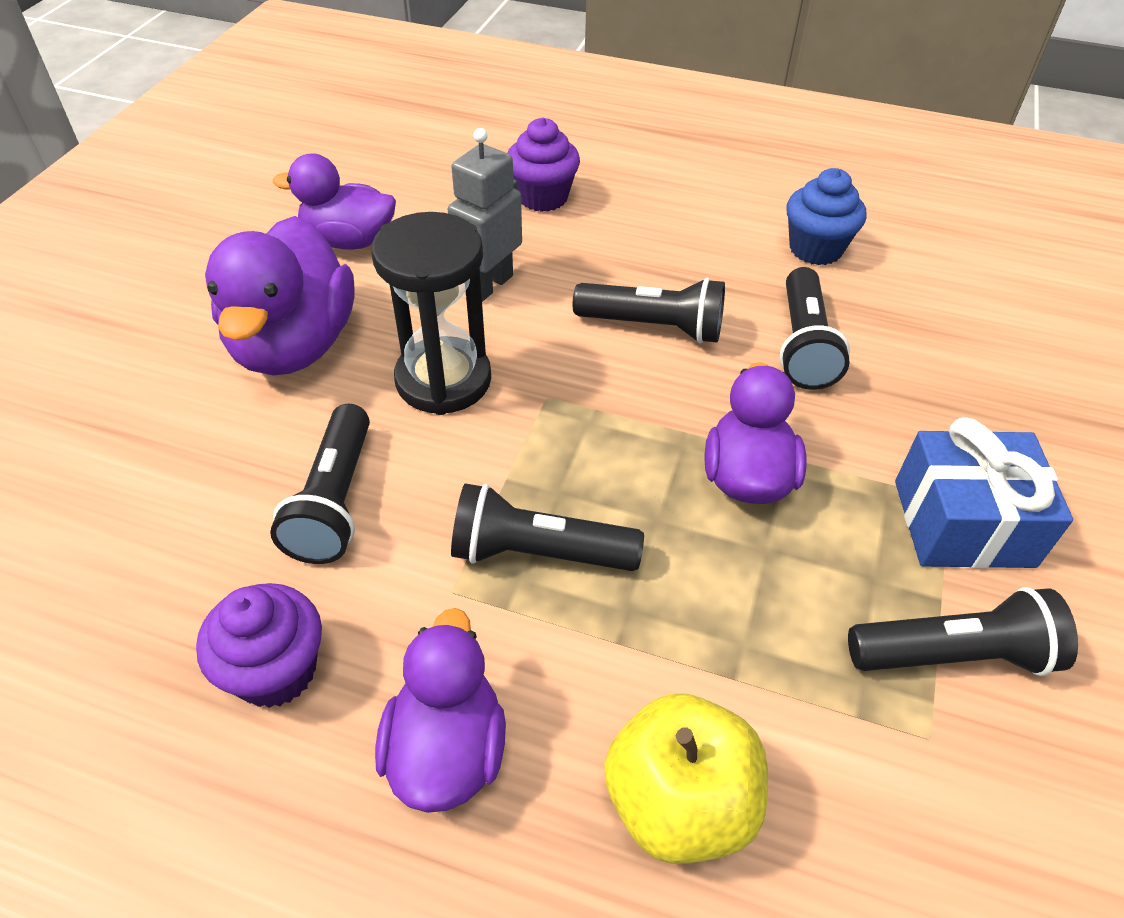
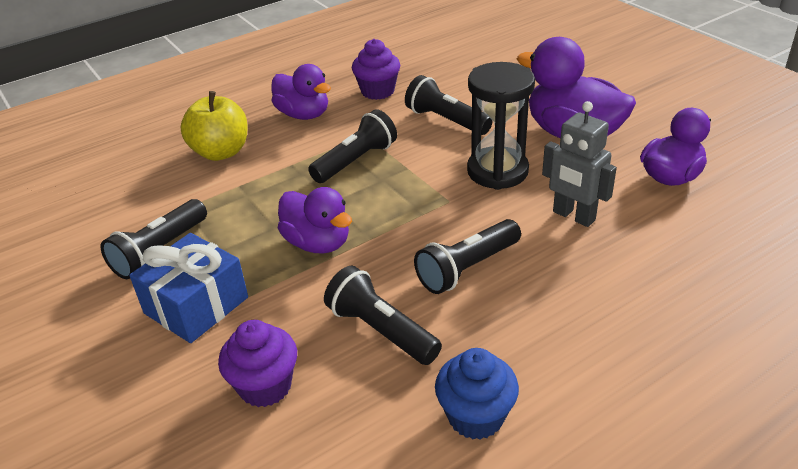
camera: 130 degrees right, 10 degrees down
grey robot [448,128,522,302] -> grey robot turned 150 degrees clockwise [542,101,617,227]
purple cupcake [508,118,580,212] -> purple cupcake moved to [218,320,297,407]

